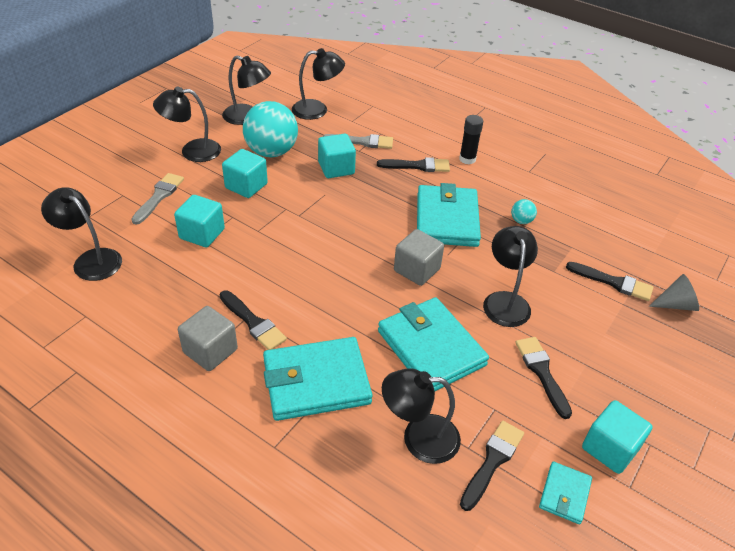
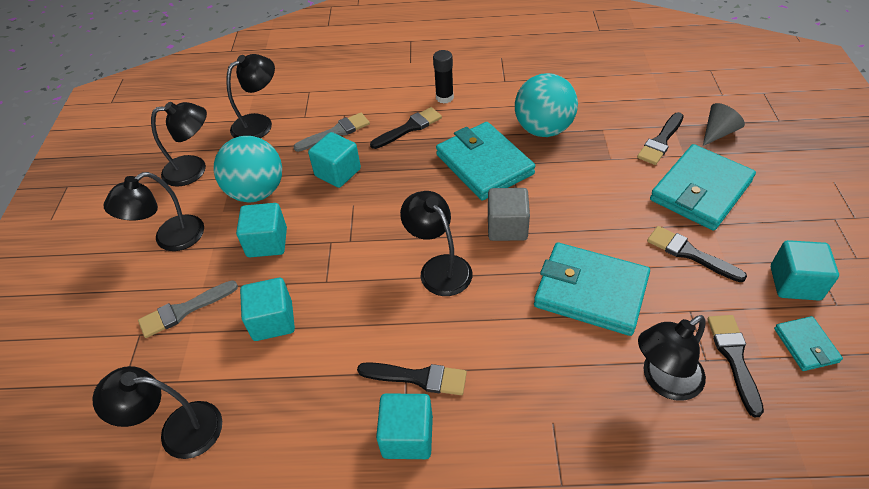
camera: 30 degrees left, 5 degrees up
grey brush [131,173,184,225] -> grey brush turned 105 degrees counterclockwise [138,280,238,338]
grey cube [178,306,238,371] -> turquoise cube [376,394,433,459]
turquoise wallet [263,337,373,421] -> turquoise wallet moved to [650,144,756,231]
black lamp [483,226,538,327] -> black lamp moved to [400,191,472,296]
turquoise ball [511,199,537,224] -> turquoise ball [515,73,578,137], size x2.37
black brush [566,262,653,301] -> black brush turned 135 degrees clockwise [637,112,684,165]

